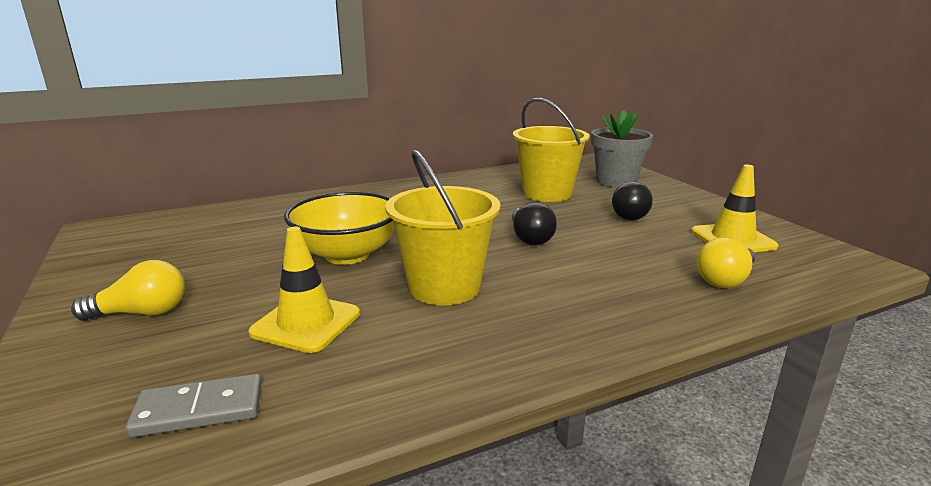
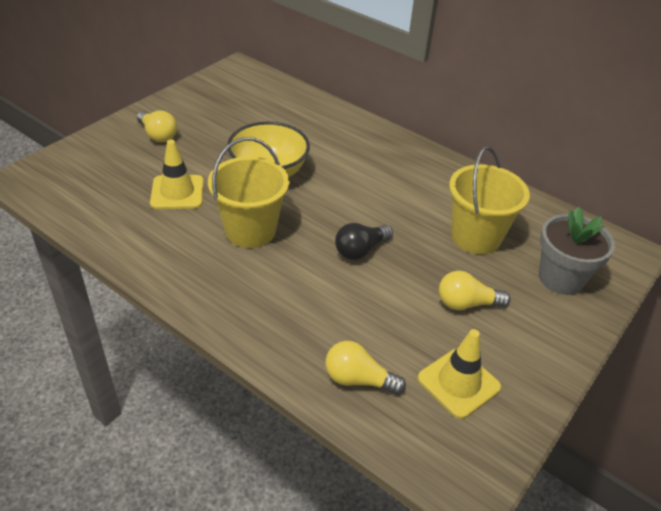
camera: 60 degrees right, 20 degrees up
grey domino [126,374,262,438] -> none
black light bulb [612,181,653,220] -> yellow light bulb [439,271,511,310]

